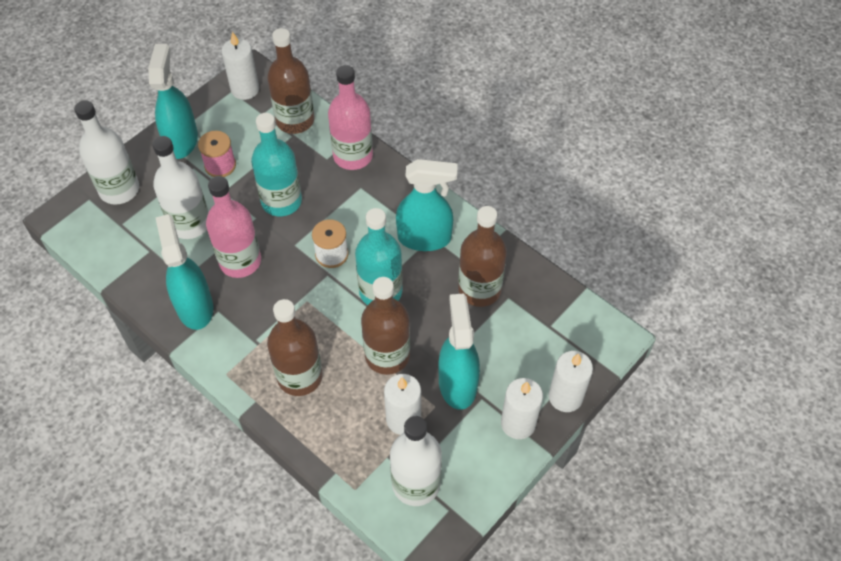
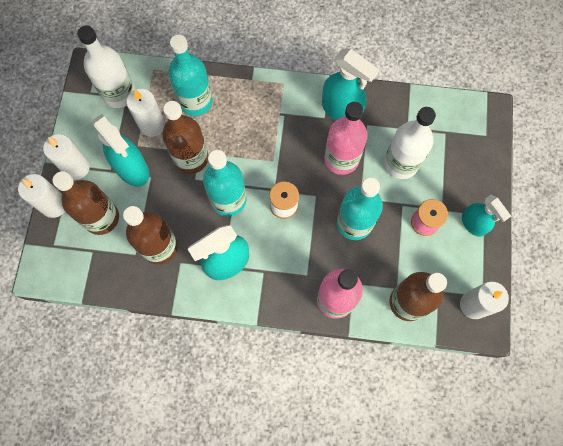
camera: 145 degrees right, 15 degrees up
white bottle [74,100,139,205] -> none
turquoise spray bottle [148,44,198,159] -> turquoise spray bottle [462,195,511,237], size x0.65
brown bottle [267,299,323,396] -> brown bottle moved to [53,171,119,235]
none -> turquoise bottle [168,35,213,116]

